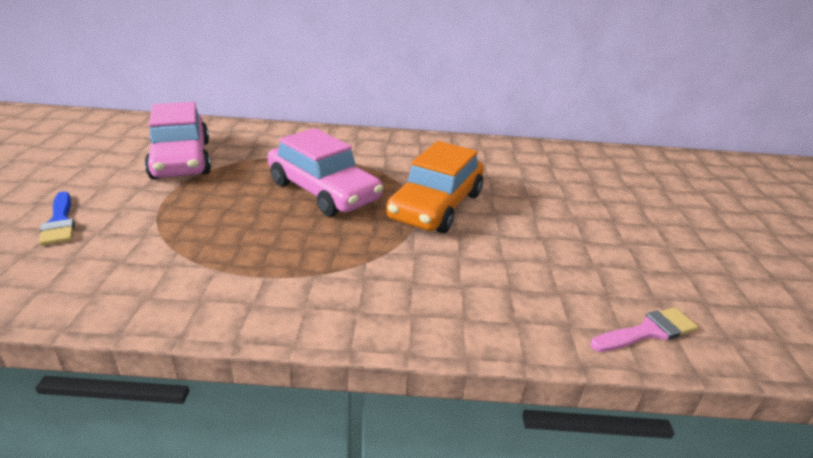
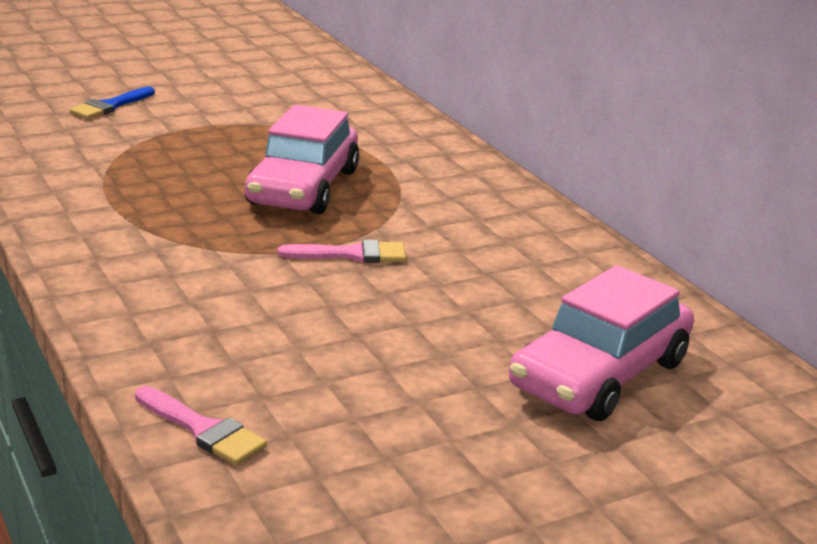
camera: 60 degrees right, 5 degrees down
pink car [145,102,211,179] -> pink car moved to [509,265,694,421]
orange car [386,141,484,233] -> pink brush [278,240,406,263]

